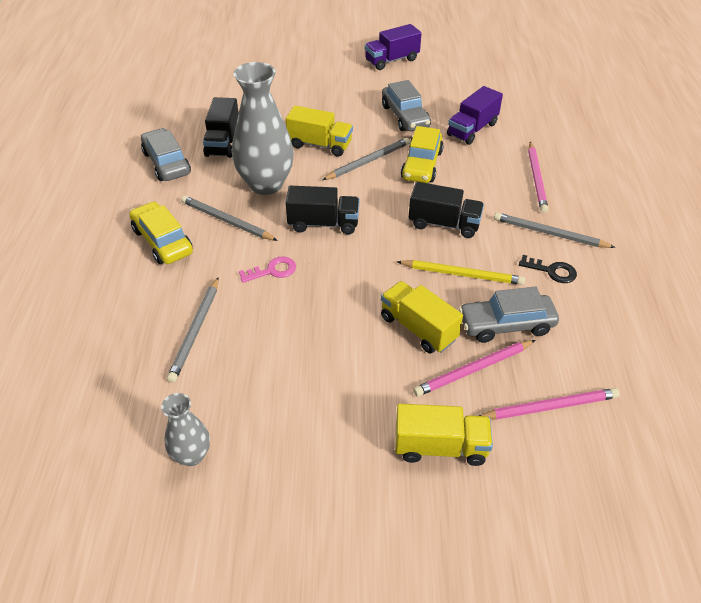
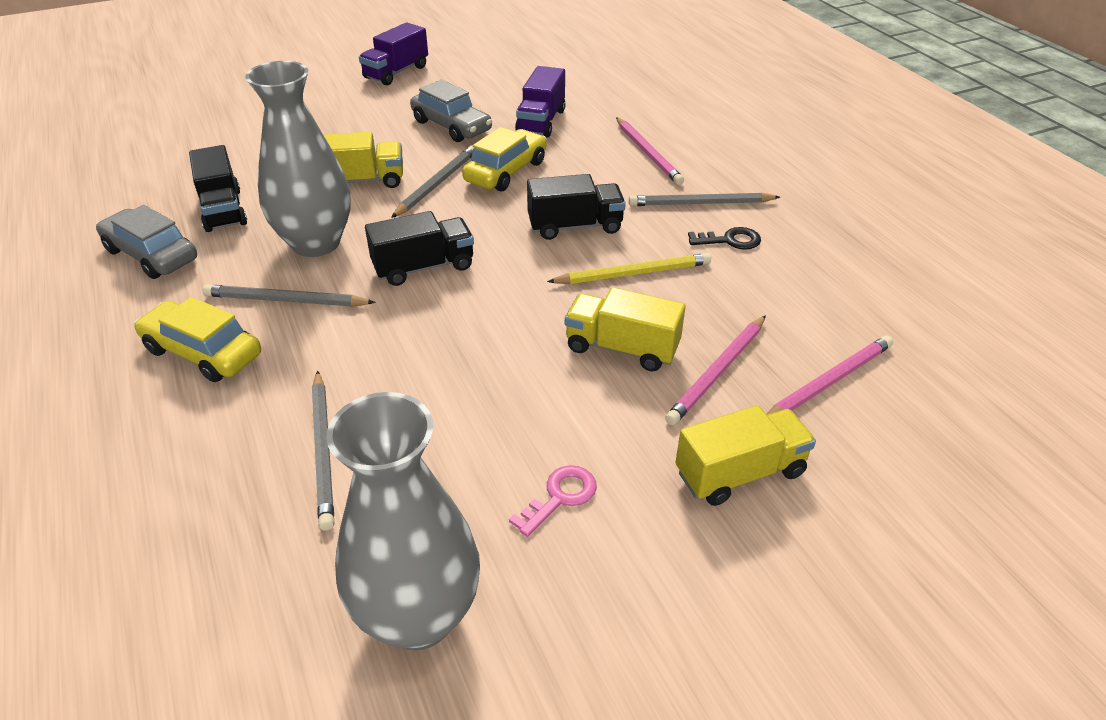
camera: 25 degrees left, 5 degrees down
grey vase [161,393,210,466] -> grey vase [326,392,480,651], size x1.94
pink key [239,256,296,283] -> pink key moved to [509,465,597,537]
yellow car [401,126,444,183] -> yellow car turned 135 degrees counterclockwise [462,127,547,192]
grey car [459,287,559,343] -> none

